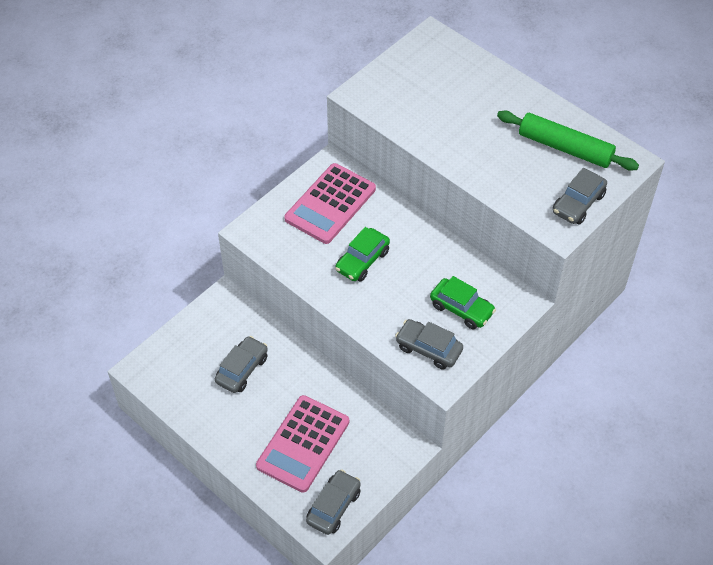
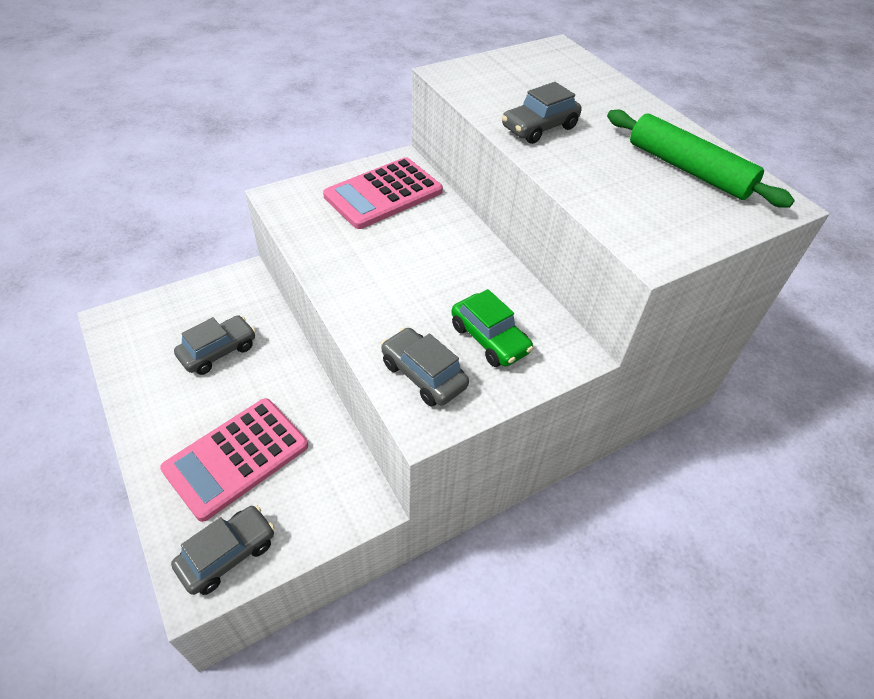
camera: 15 degrees right, 5 degrees down
green car [335,227,390,282] -> none
grey car [553,168,607,224] -> grey car moved to [502,82,582,144]

